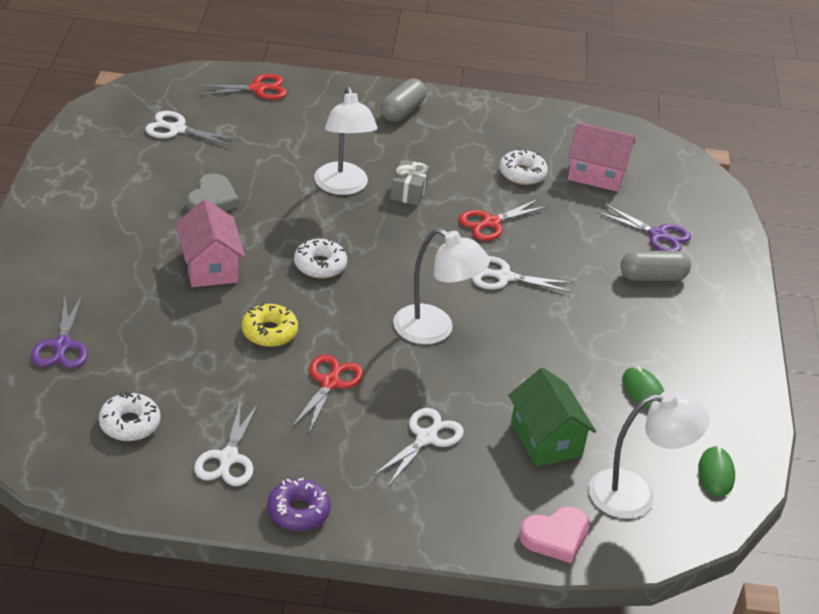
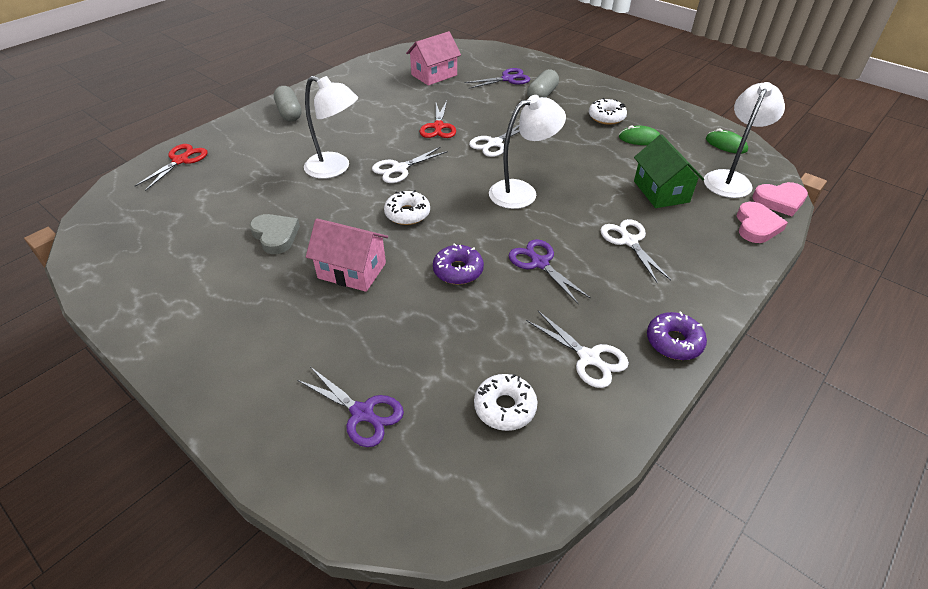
camera: 50 degrees left, 5 degrees up
white scissors [145,111,239,147] -> white scissors moved to [372,147,448,183]
yellow donut [242,303,298,347] -> purple donut [433,243,484,284]
red scissors [291,355,363,433] -> purple scissors [509,239,591,304]
grey gift [390,160,430,205] -> none
white donut [499,148,548,185] -> white donut moved to [589,98,627,125]
green house [508,368,596,467] -> green house turned 60 degrees clockwise [634,134,704,208]
none -> pink heart [752,182,808,216]

